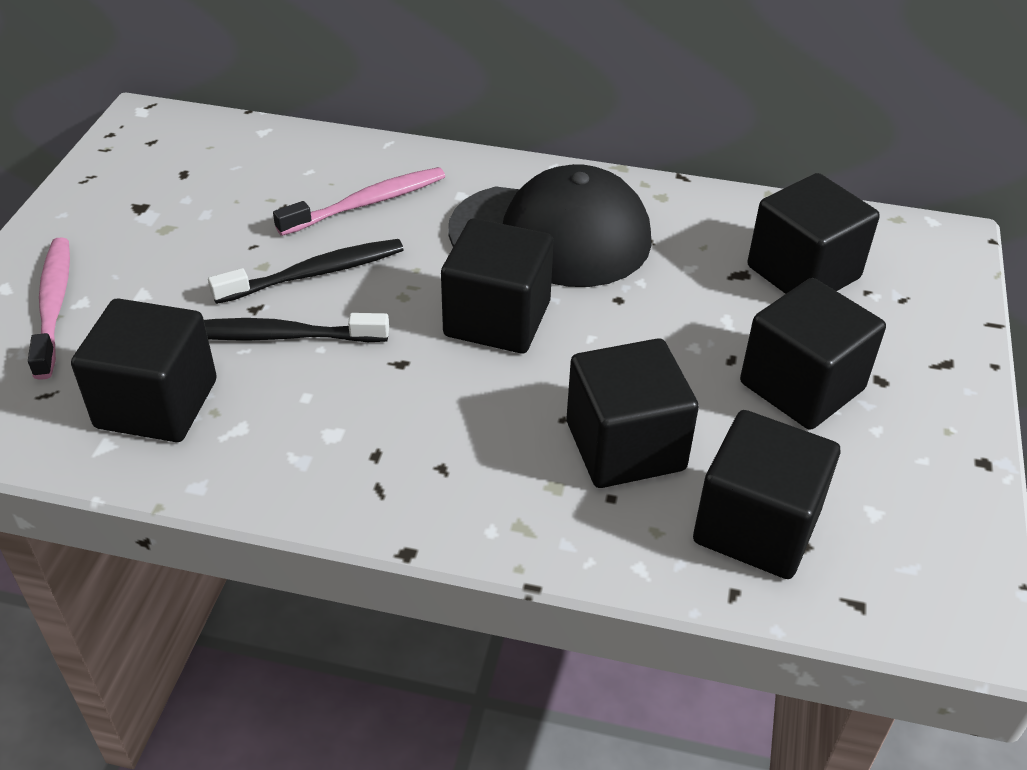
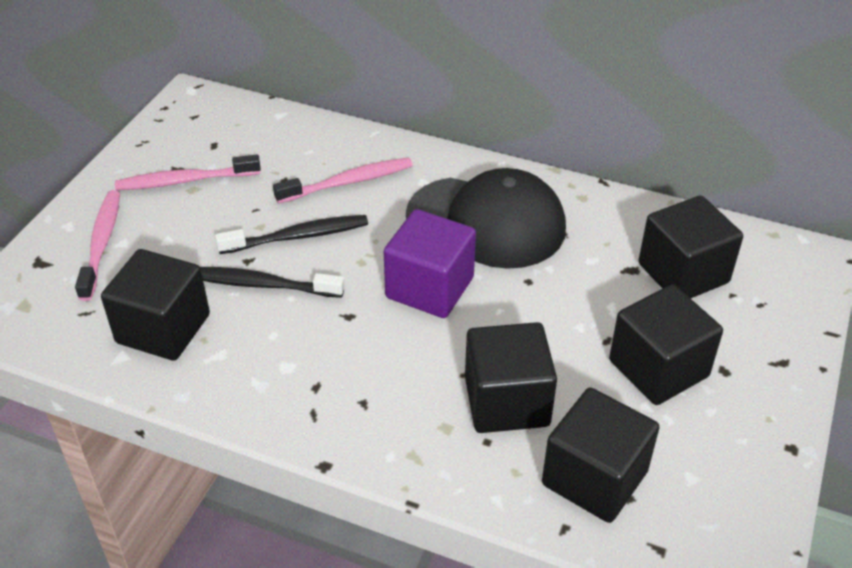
camera: 10 degrees right, 0 degrees up
black cube [441,218,553,353] -> purple cube [384,209,476,318]
none -> pink toothbrush [115,155,261,191]

